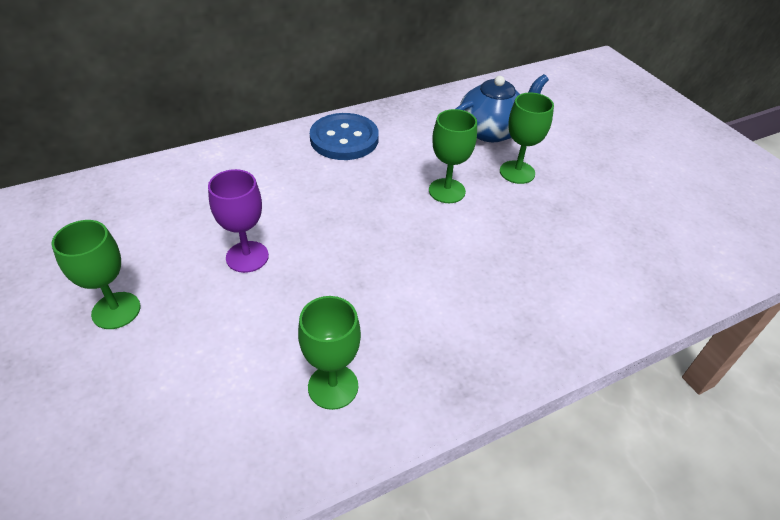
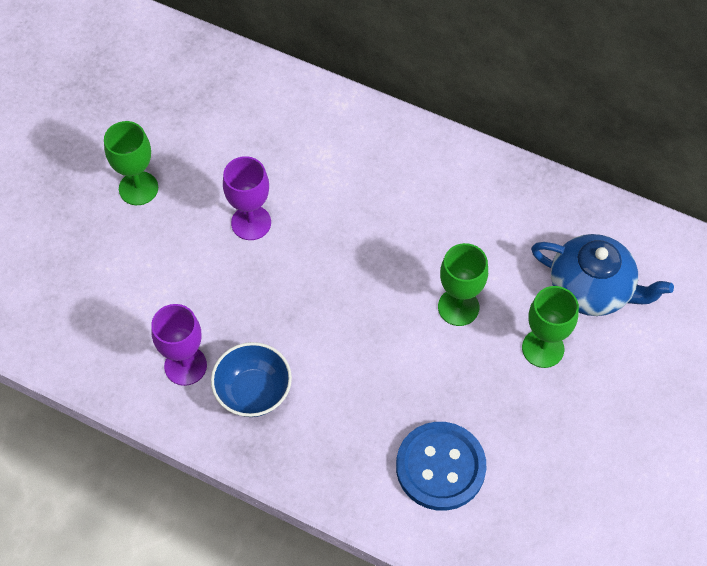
camera: 55 degrees right, 15 degrees up
green goblet [298,296,361,410] -> purple goblet [151,304,207,386]
blue button [310,113,379,160] -> blue button moved to [396,422,486,511]
none -> blue bowl [211,342,292,417]

